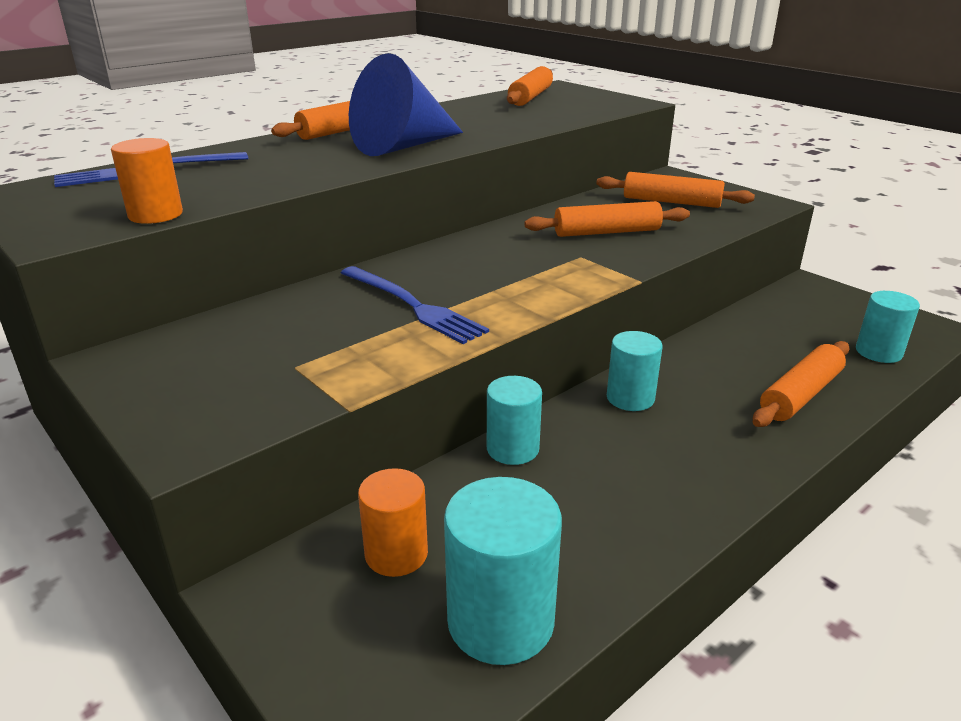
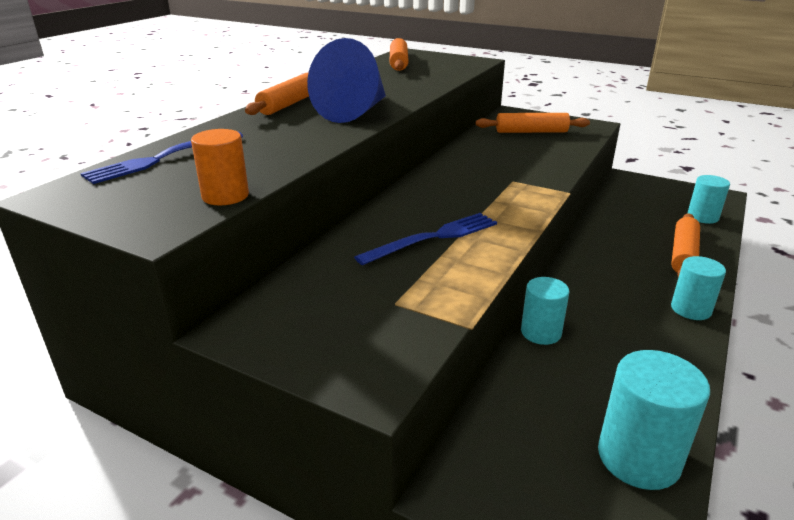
camera: 20 degrees left, 0 degrees up
blue fork [341,266,489,344] -> blue fork turned 60 degrees counterclockwise [354,213,497,265]
orange cylinder [358,468,428,577] -> none
orange rolling pin [524,201,690,237] -> none
turquoise cylinder [607,331,663,411] -> turquoise cylinder moved to [671,256,726,320]

